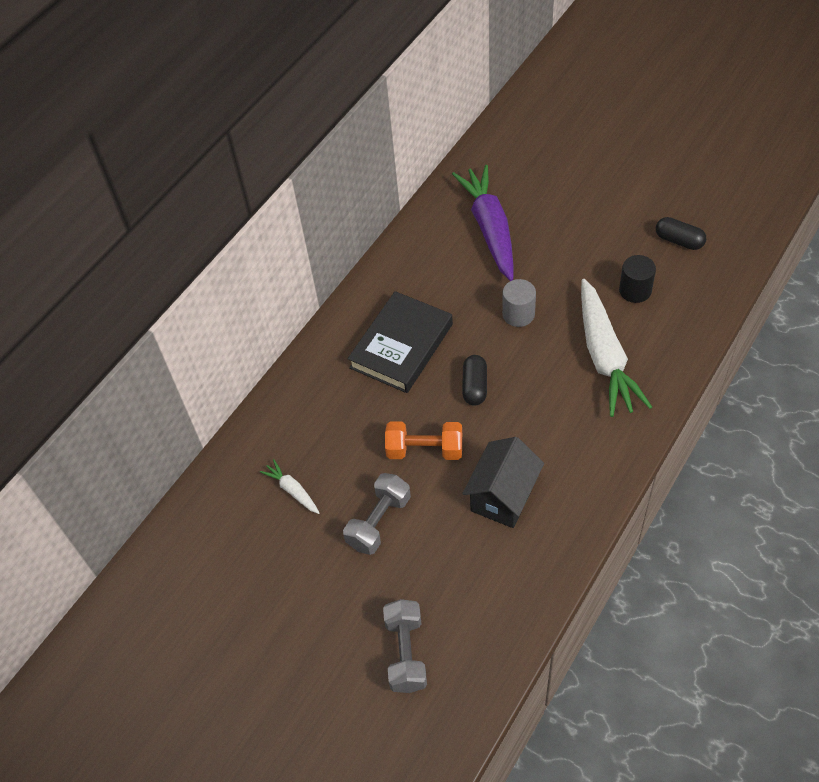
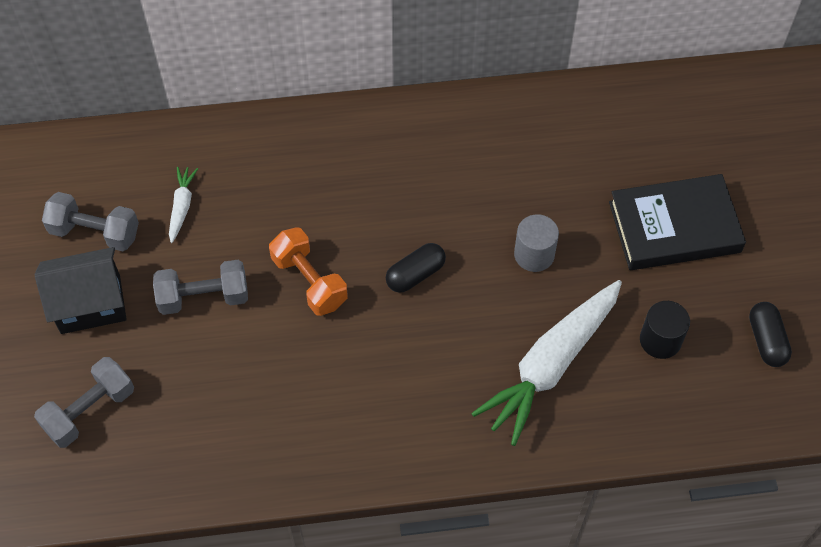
camera: 45 degrees right, 5 degrees up
black book [348,291,453,393] -> black book moved to [609,174,746,270]
purple carrot [452,165,514,281] -> none
black house [462,437,544,528] -> black house moved to [35,247,127,334]
none -> grey dumbbell [42,192,139,251]

